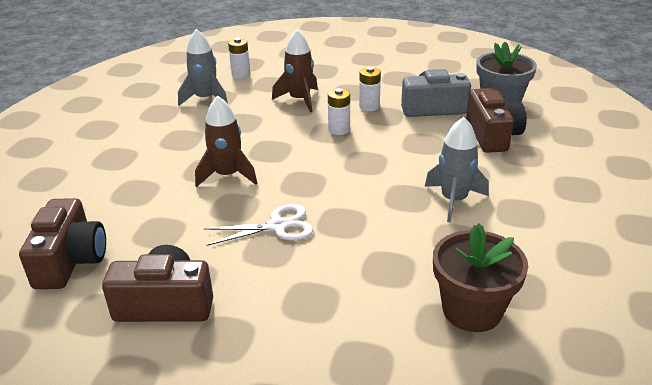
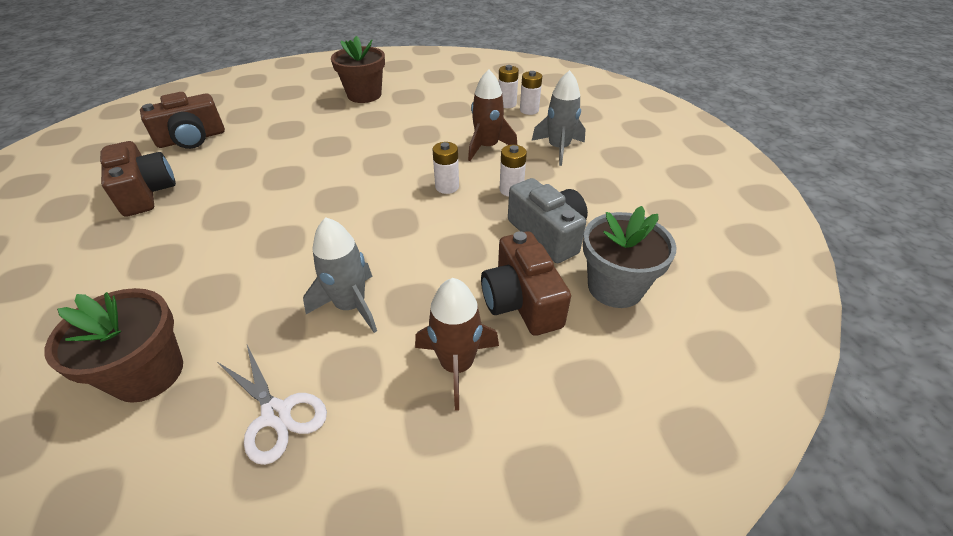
camera: 60 degrees right, 10 degrees up
grey rocket [178,29,228,106] -> grey rocket moved to [532,70,586,166]
brown rocket [195,96,258,187] -> brown rocket moved to [415,278,499,410]
white scissors [204,204,313,246] -> white scissors moved to [218,345,327,465]
brown camera [466,88,527,153] -> brown camera turned 105 degrees clockwise [481,231,571,336]
none -> brown flower pot [331,36,385,103]
none -> white battery [520,71,542,115]

